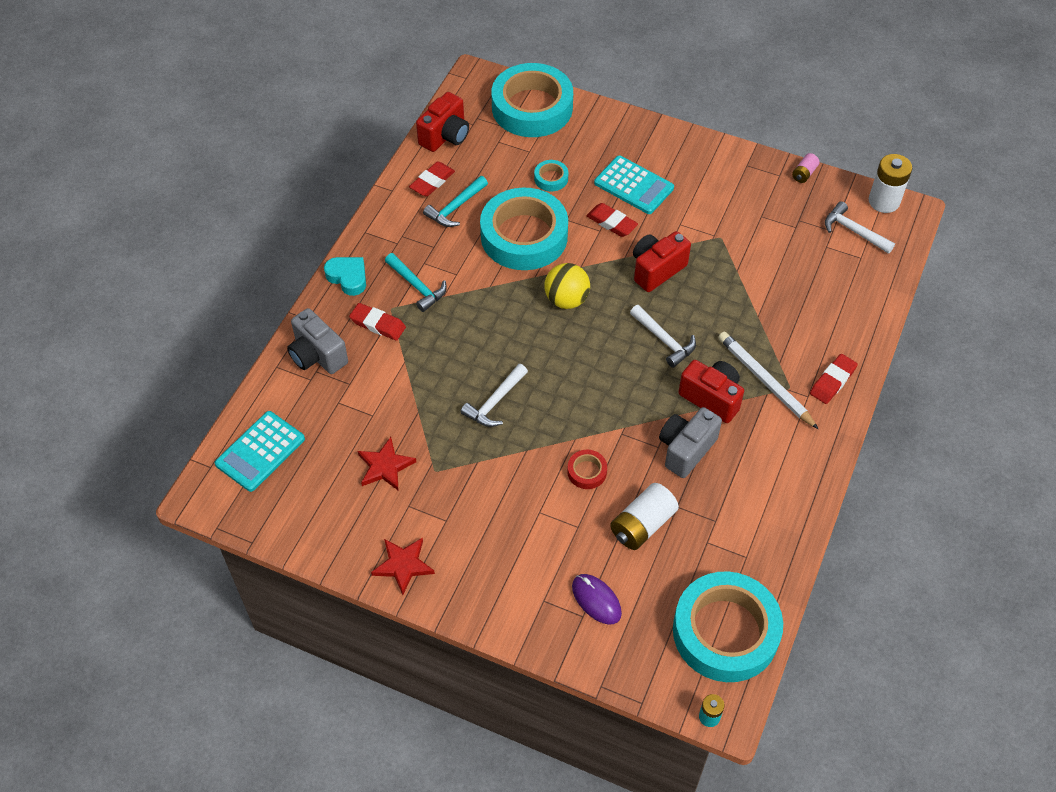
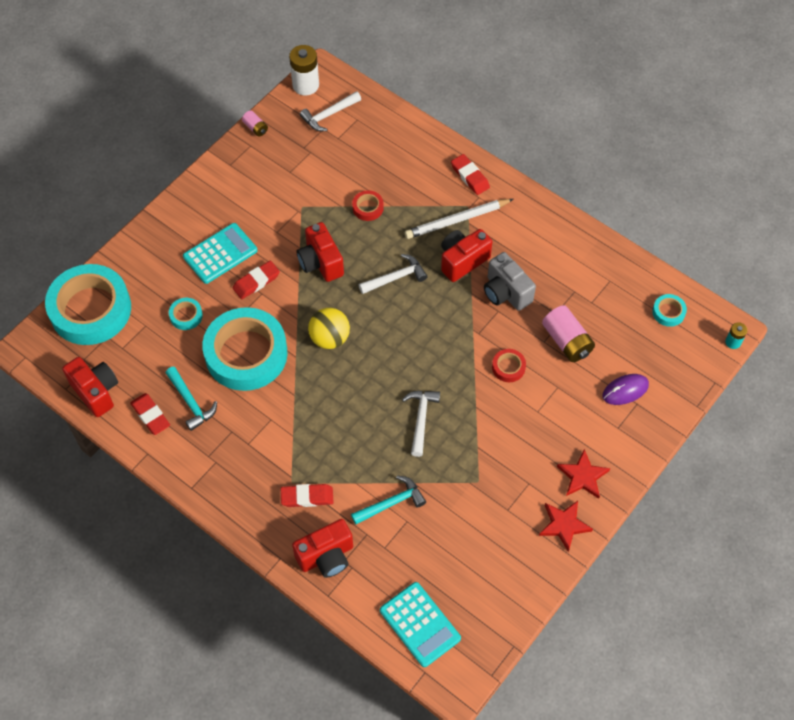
camera: 75 degrees left, 5 degrees up
grey camera [287,308,348,374] -> red camera [292,519,353,578]
turquoise heart [324,257,366,296] -> none
red eraser [349,303,406,341] -> red eraser turned 45 degrees clockwise [281,484,333,507]
red star [358,437,416,490] -> red star moved to [557,449,610,499]
turquoise hammer [385,253,447,312] -> turquoise hammer moved to [351,475,426,525]
white hammer [461,364,528,427] -> white hammer turned 135 degrees counterclockwise [402,391,440,457]
white battery [610,483,679,550] -> pink battery [542,305,595,362]
turquoise tape [673,571,783,682] -> turquoise tape [652,294,687,327], size x0.40
none -> red tape [352,190,384,221]

